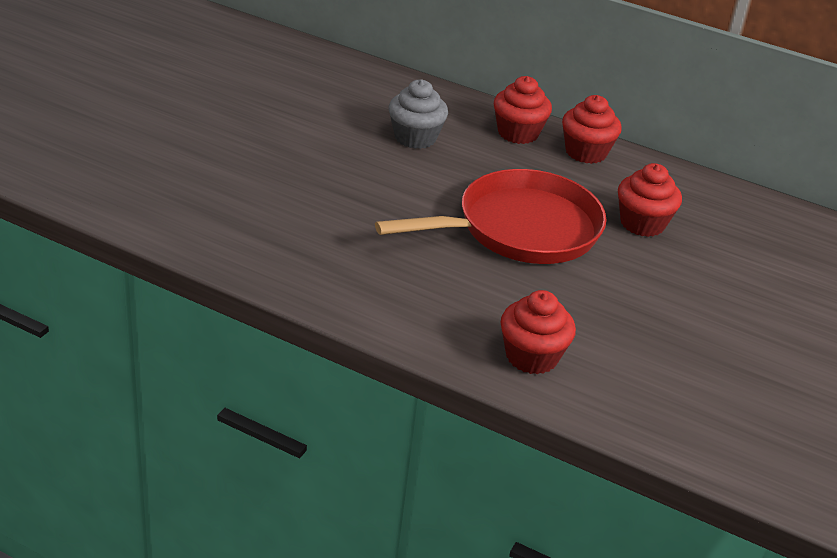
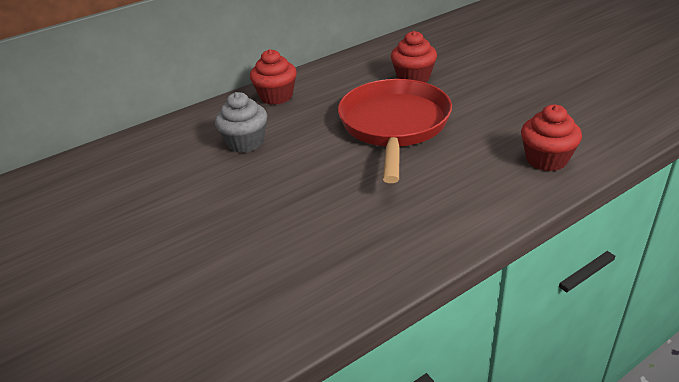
camera: 55 degrees left, 0 degrees up
red cupcake [562,95,622,164] -> none

